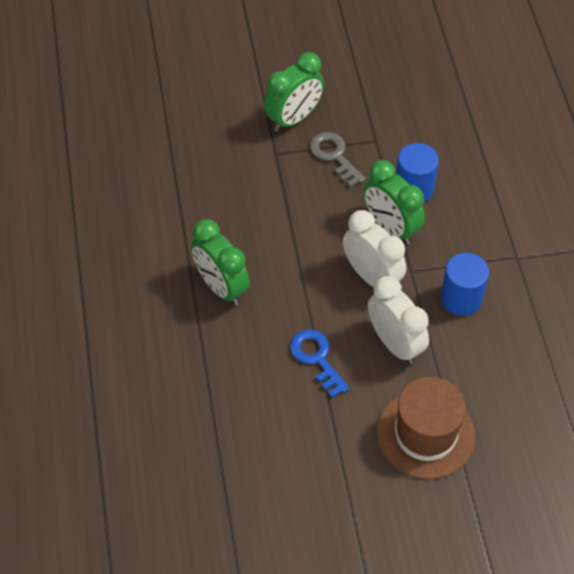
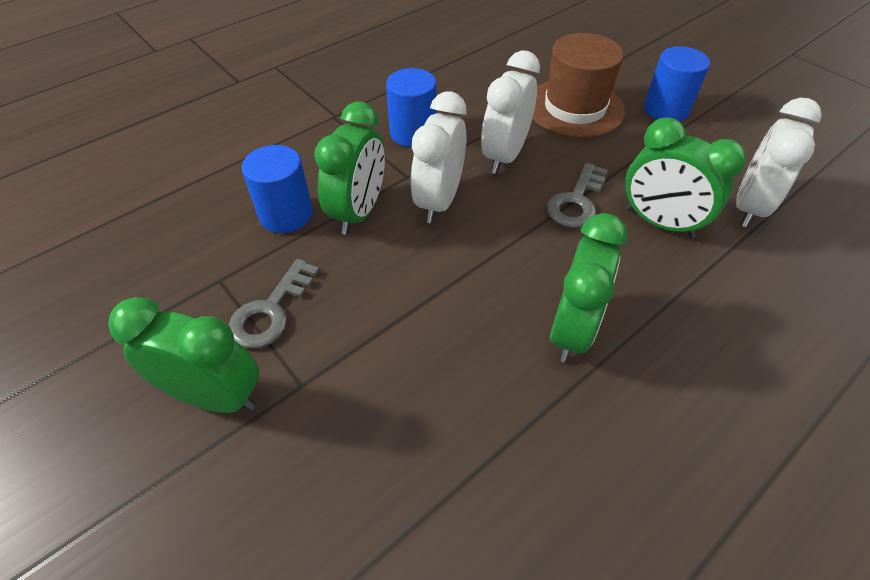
camera: 120 degrees left, 5 degrees down
blue key [290,330,349,398] -> grey key [547,163,608,228]
none -> green clock [625,117,746,238]
none -> blue cylinder [644,46,710,122]
none -> white clock [736,98,822,228]

